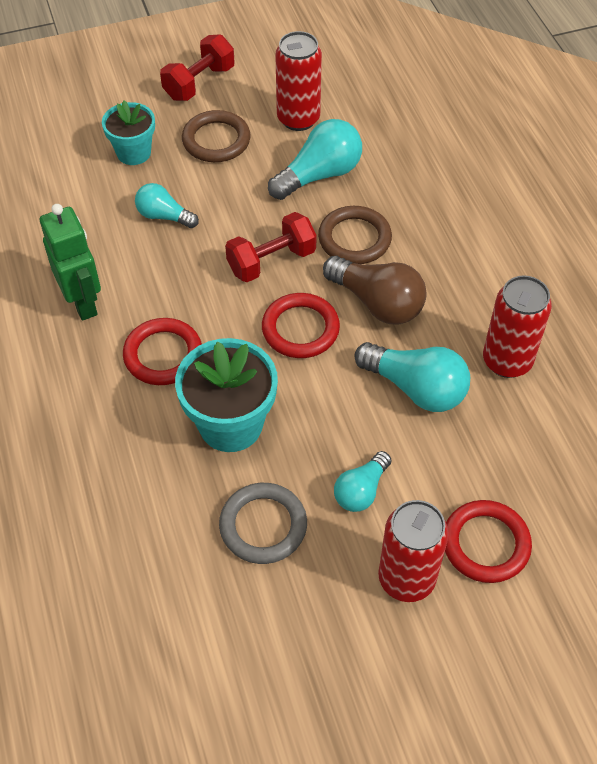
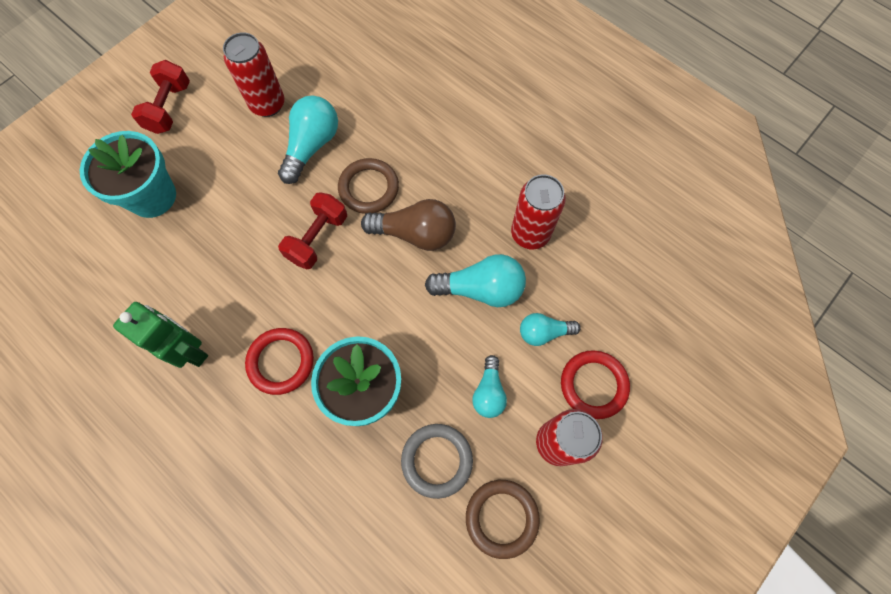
camera: 30 degrees left, 15 degrees up
turquoise flower pot [102,101,155,165] -> turquoise flower pot [80,131,176,218], size x1.57
turquoise light bulb [135,183,199,228] -> turquoise light bulb moved to [520,313,580,346]
brown ring [182,110,251,162] -> brown ring moved to [466,480,540,559]
red ring [262,293,340,358] -> none

